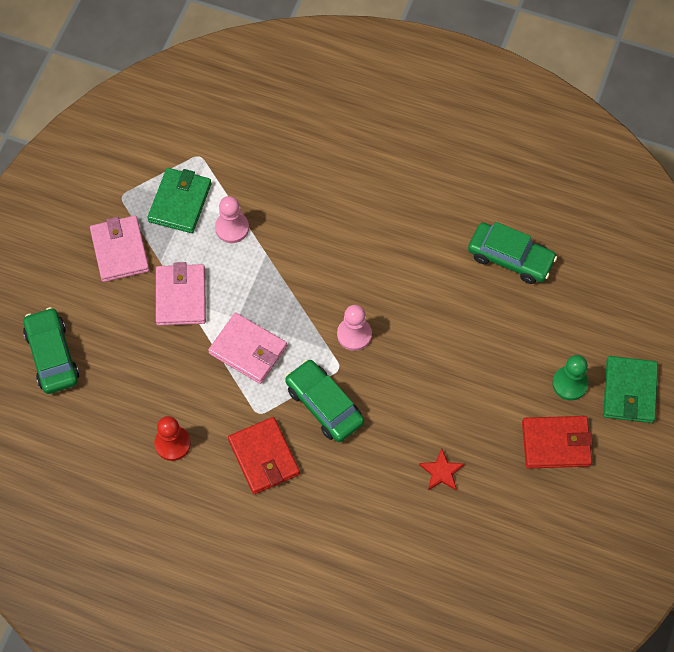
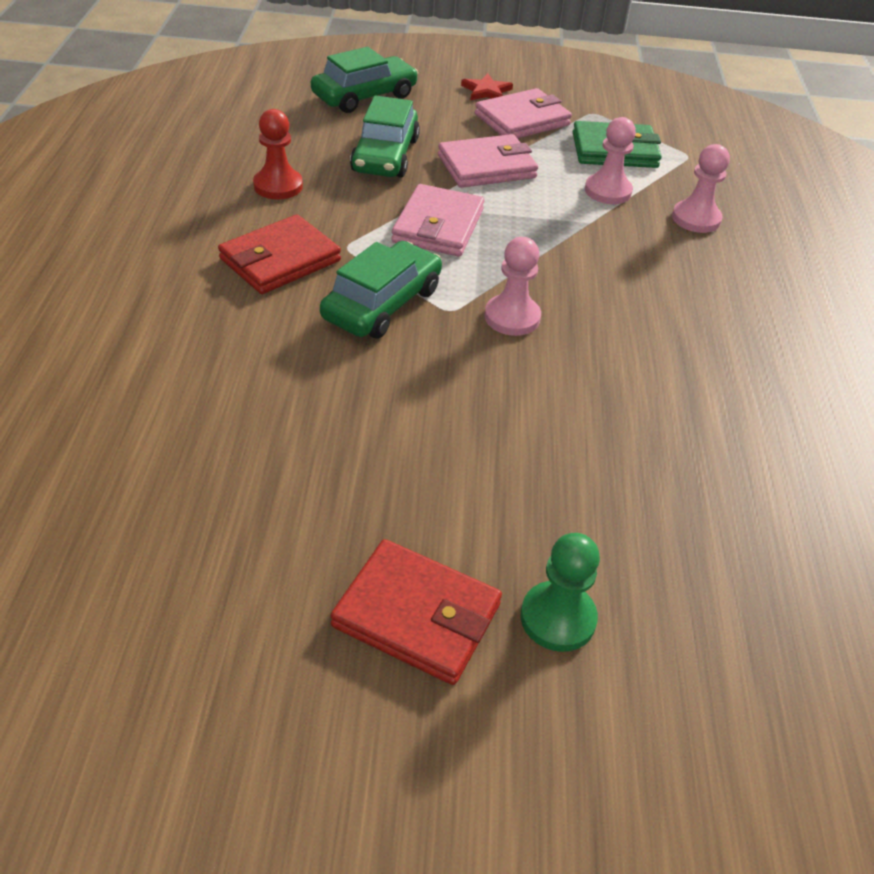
camera: 70 degrees right, 20 degrees down
red star [419,448,465,490] -> red star moved to [461,73,513,100]
green car [468,222,557,284] -> green car moved to [350,95,420,178]
red wallet [522,416,593,469] -> red wallet turned 45 degrees counterclockwise [330,539,502,685]
green wallet [603,356,658,423] -> none
none -> pink pawn [672,144,730,233]

